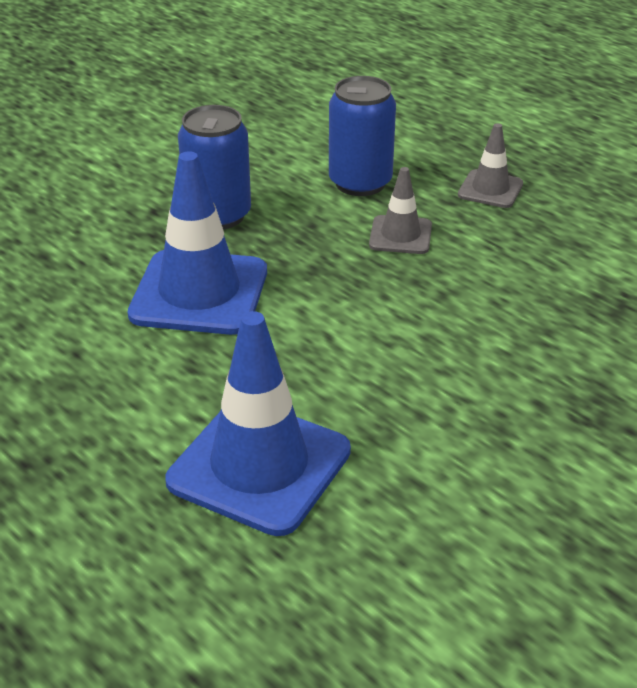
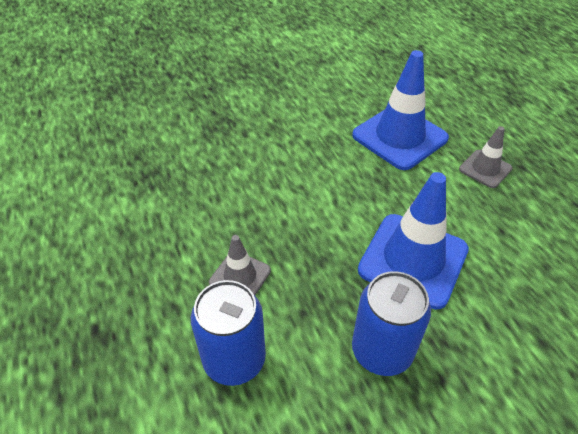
camera: 160 degrees left, 10 degrees up
grey traffic cone [458,123,523,208] -> grey traffic cone moved to [459,126,512,188]

